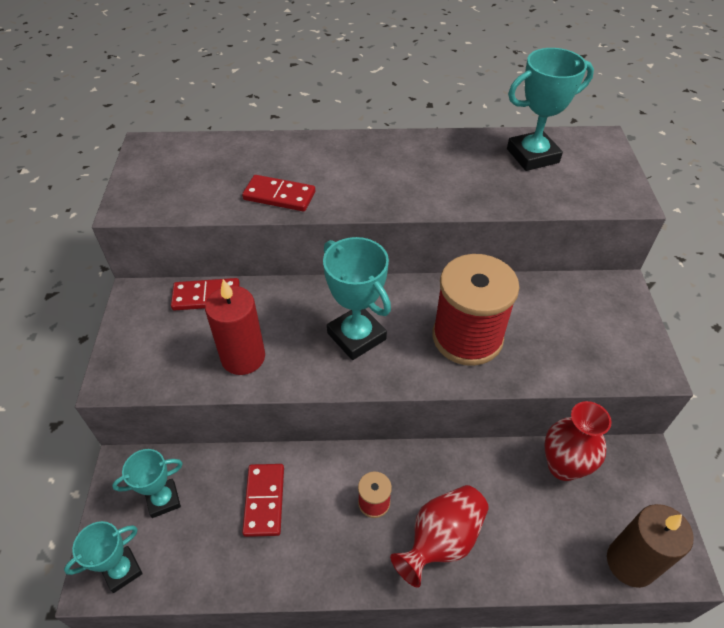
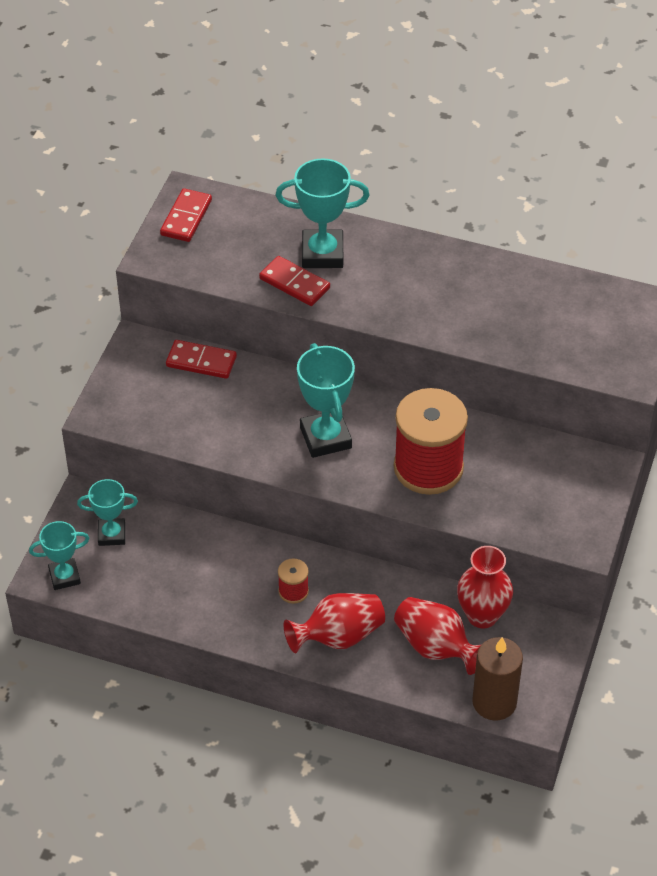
camera: 20 degrees right, 0 degrees up
red candle [205,279,265,375] -> none
red domino [242,464,284,537] -> red domino moved to [160,188,212,242]
turquoise trophy [507,48,594,171] -> turquoise trophy moved to [276,158,369,268]
none -> red vase [394,597,481,675]

